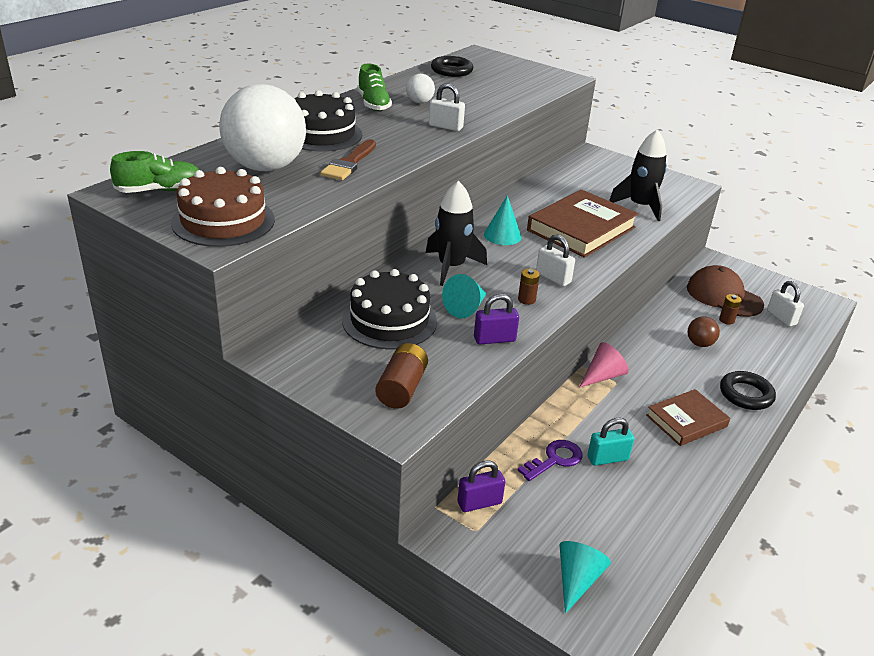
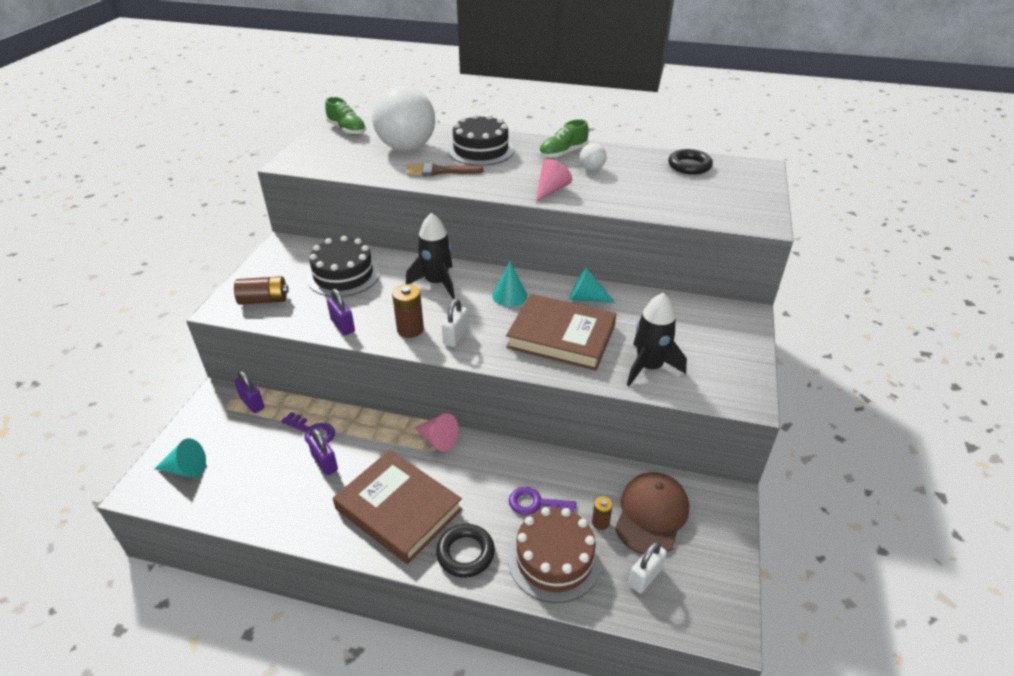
camera: 70 degrees right, 5 degrees up
brown cake [171,167,275,247] -> brown cake moved to [508,507,602,603]
white padlock [429,83,465,131] -> pink cone [536,159,572,202]
turquoise cone [442,274,487,318] -> turquoise cone moved to [570,268,615,303]
brown battery [518,269,540,305] -> brown battery [392,284,424,338], size x1.70
turquoise padlock [587,418,634,466] -> purple padlock [307,429,338,475]
brown book [646,389,730,446] -> brown book [333,450,462,564], size x1.62
brown ball [688,316,720,347] -> purple key [509,487,576,515]

